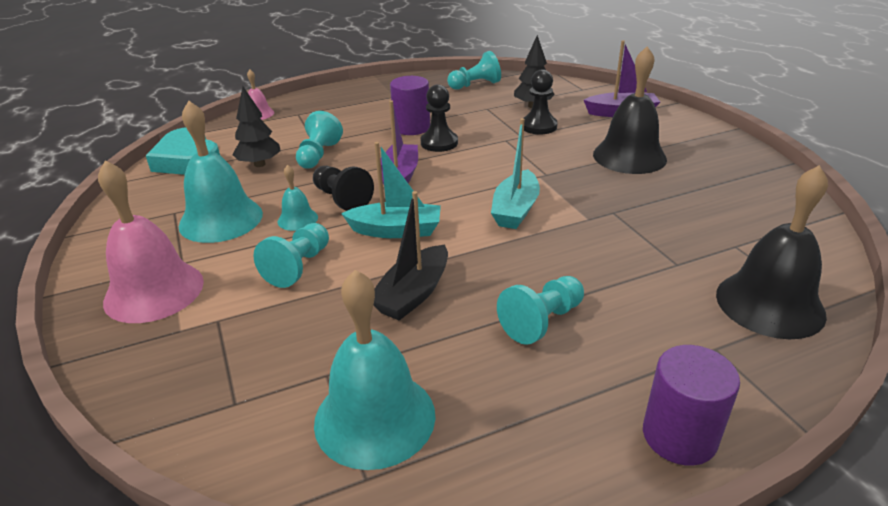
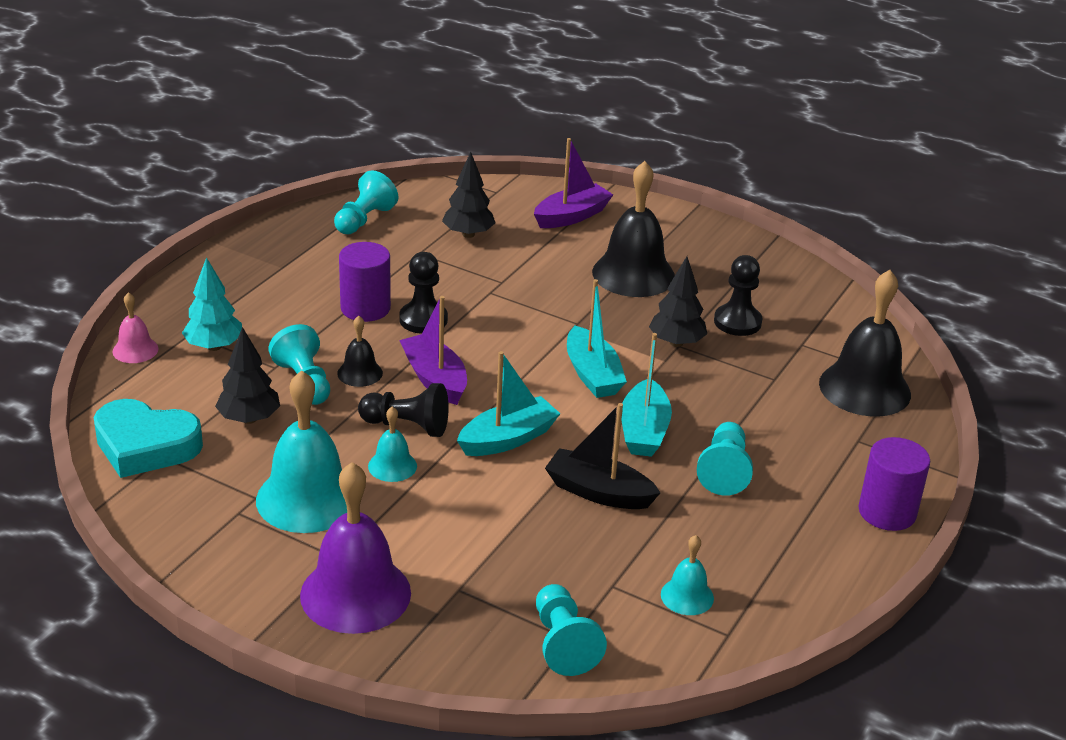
camera: 40 degrees left, 0 degrees up
pink bell [98,160,204,323] -> purple bell [300,462,411,634]
turquoise pawn [253,223,329,288] -> turquoise pawn moved to [536,584,607,676]
turquoise bell [314,270,436,470] -> turquoise bell [661,535,714,615], size x0.49
black boat [373,191,448,320] -> black boat turned 120 degrees clockwise [545,403,660,509]
black pawn [524,69,558,134] -> black pawn moved to [714,255,762,336]
none -> turquoise tree [182,257,242,351]
none -> black bell [337,316,383,387]
none -> turquoise boat [622,333,672,457]
none -> black tree [649,256,707,347]

